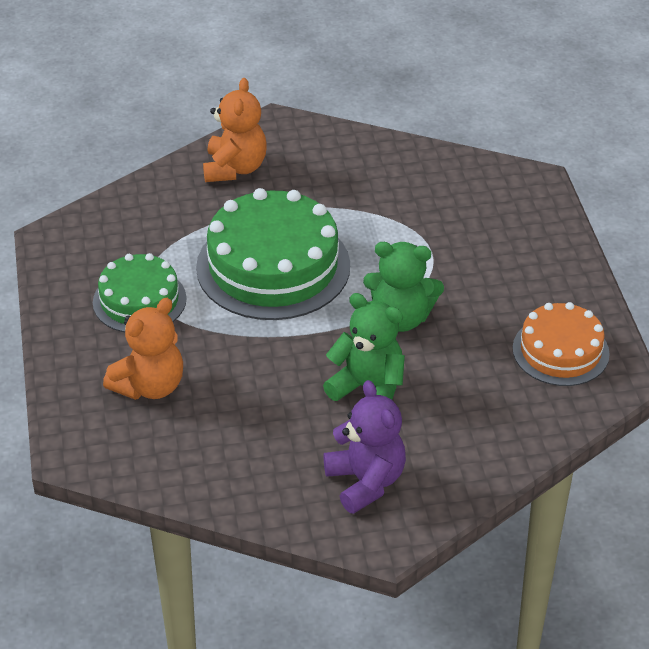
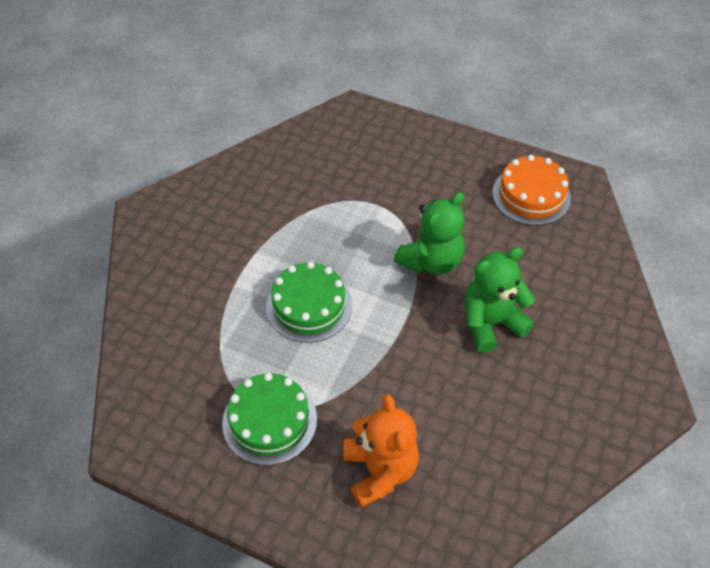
camera: 55 degrees left, 10 degrees up
green cake [196,188,350,320] -> green cake [266,262,352,343], size x0.59
orange teddy bear [203,78,267,182] -> none
purple teddy bear [323,380,406,514] -> none

